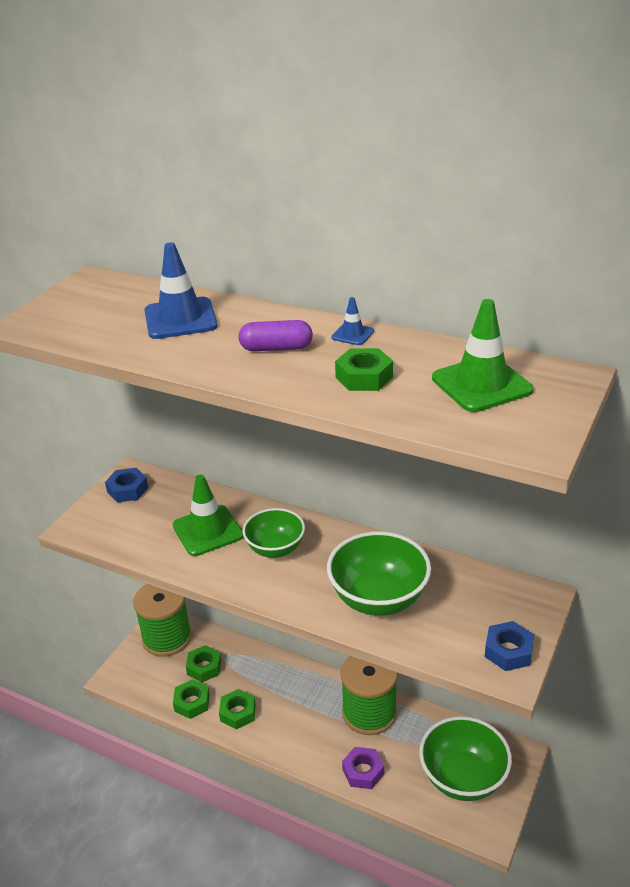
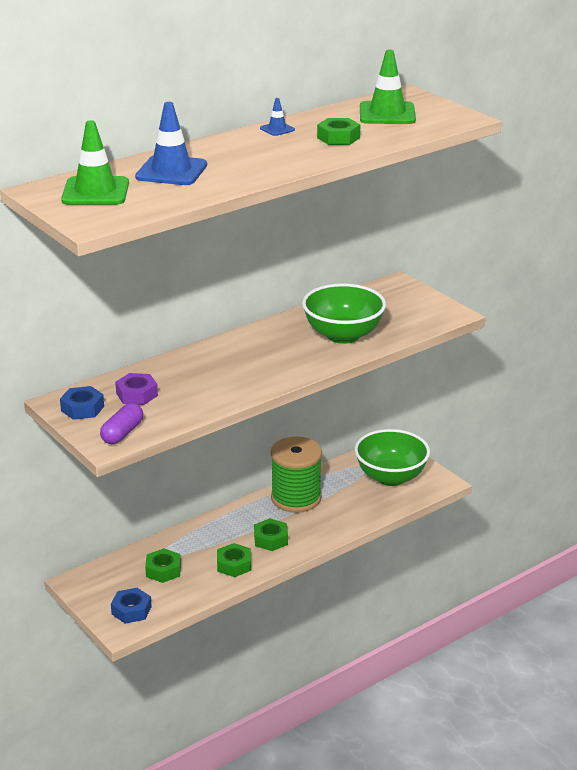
camera: 65 degrees left, 5 degrees down
green spool [133,584,192,657] -> none
green traffic cone [173,475,243,556] -> green traffic cone moved to [61,120,129,205]
green nut [173,679,210,719] -> green nut moved to [254,518,288,551]
purple capsule [239,320,313,351] -> purple capsule moved to [100,403,143,444]
green bowl [243,508,305,558] -> none
purple nut [342,747,384,789] -> purple nut moved to [115,373,158,405]
blue nut [484,621,534,671] -> blue nut moved to [111,588,152,624]

